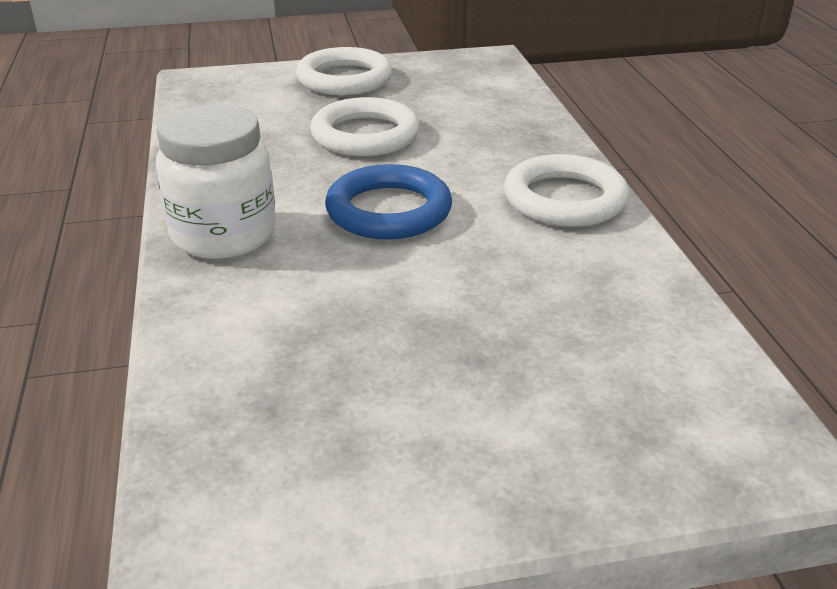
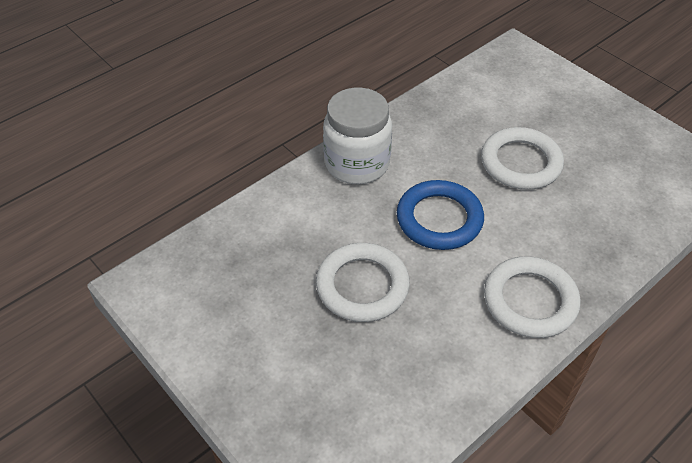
camera: 60 degrees right, 15 degrees up
white ring [296,47,392,95] -> white ring moved to [316,243,410,322]

